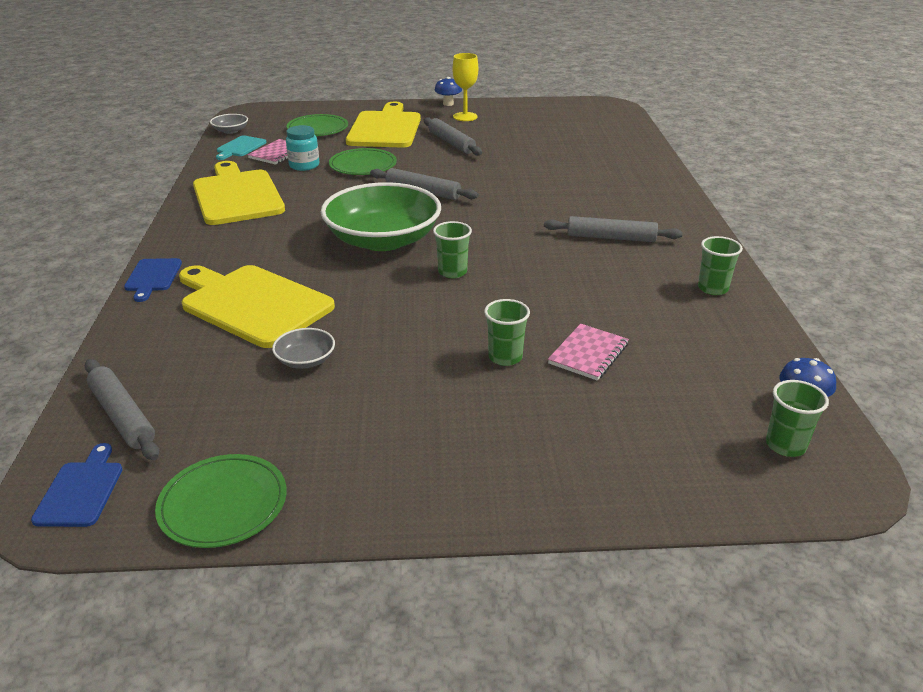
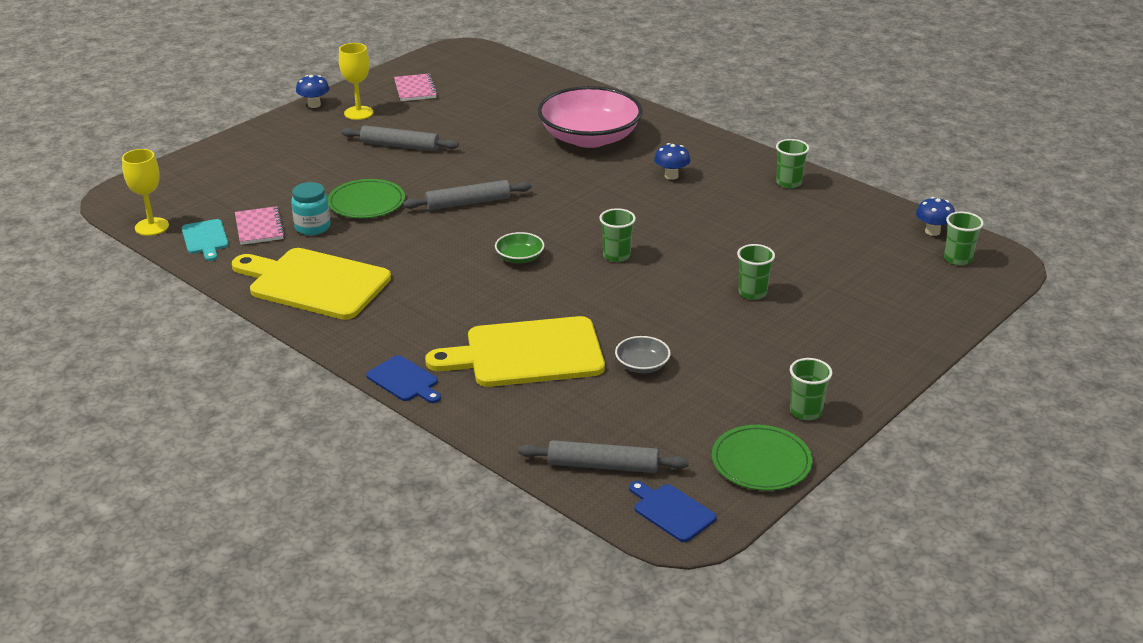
camera: 45 degrees left, 0 degrees up
grey bowl [210,114,248,134] -> yellow goblet [122,149,169,236]
green plate [286,114,348,136] -> none
green bowl [321,182,441,251] -> green bowl [495,232,544,263], size x0.41
yellow cutting board [346,102,421,147] -> none
grey rolling pin [544,216,682,242] -> blue mushroom [654,143,691,180]
pink notebook [548,324,629,381] -> pink notebook moved to [394,74,437,101]
none -> pink bowl [537,86,643,148]
none -> green cup [790,358,833,420]

